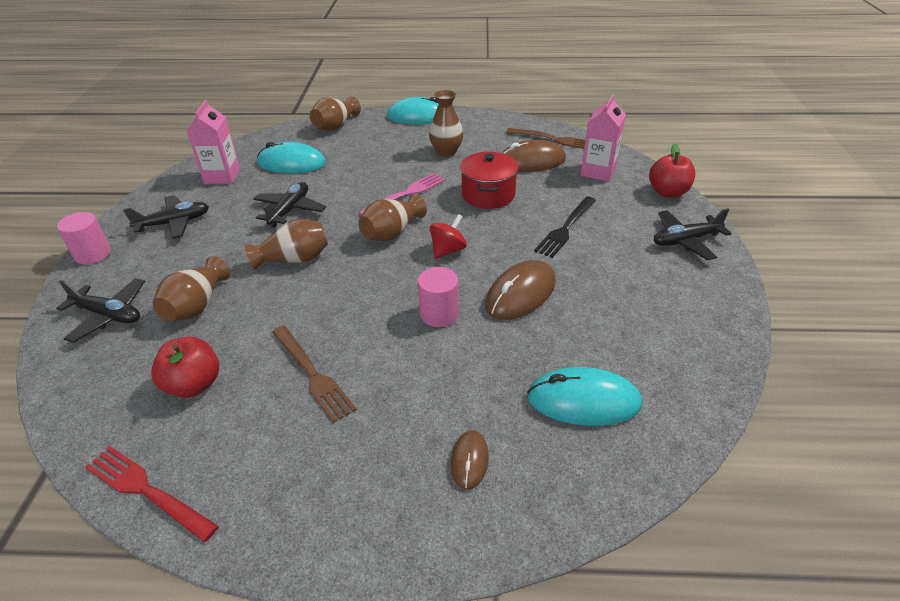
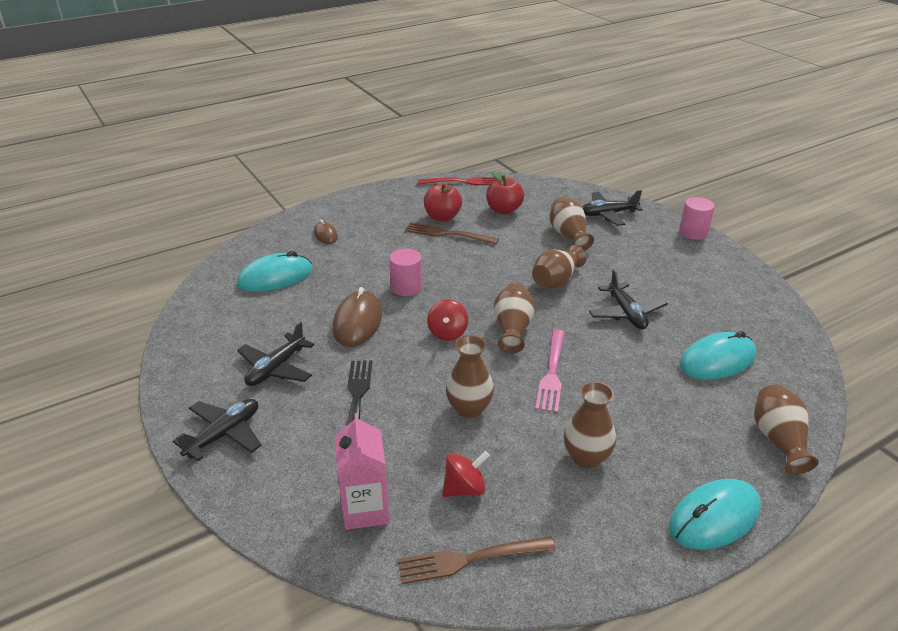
camera: 145 degrees right, 5 degrees down
black plane [123,195,209,239] -> black plane moved to [237,322,314,386]
pink carton [186,100,240,184] -> none
red pot [460,152,519,209] -> brown vase [446,335,494,418]
brown mouse [502,140,566,172] -> red spinning top [442,451,490,497]
red apple [649,144,695,197] -> red apple moved to [424,183,462,222]

